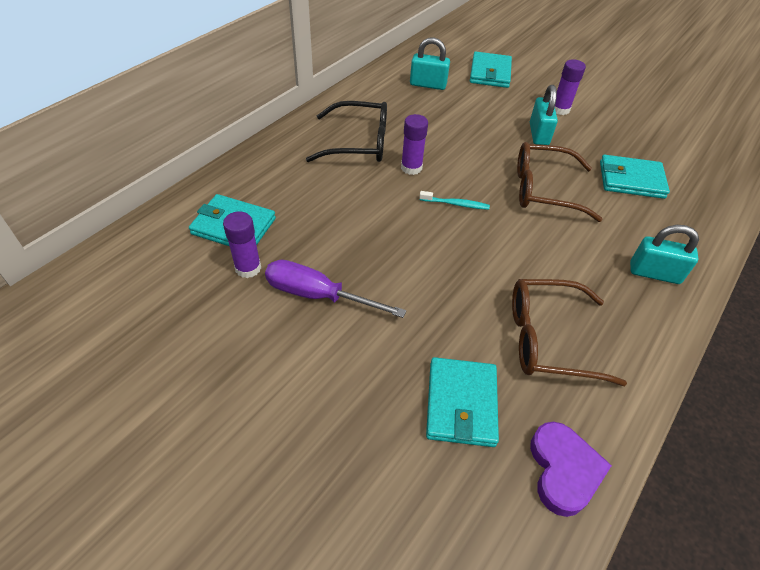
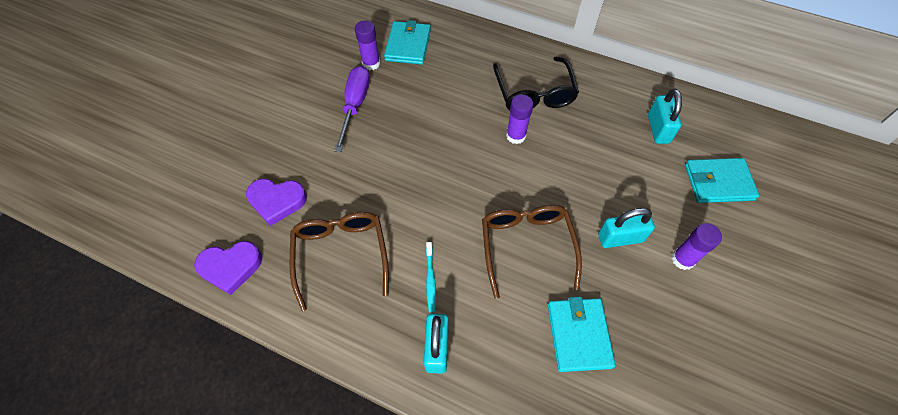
camera: 80 degrees right, 10 degrees up
turquoise toothbrush [419,191,490,210] -> turquoise toothbrush moved to [426,242,436,312]
turquoise wallet [426,357,499,447] -> purple heart [246,179,307,226]

